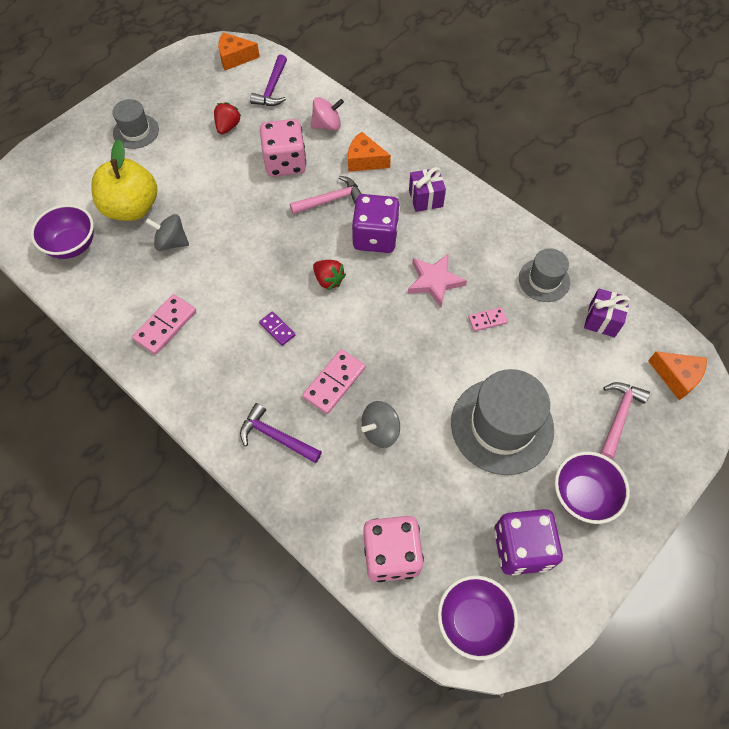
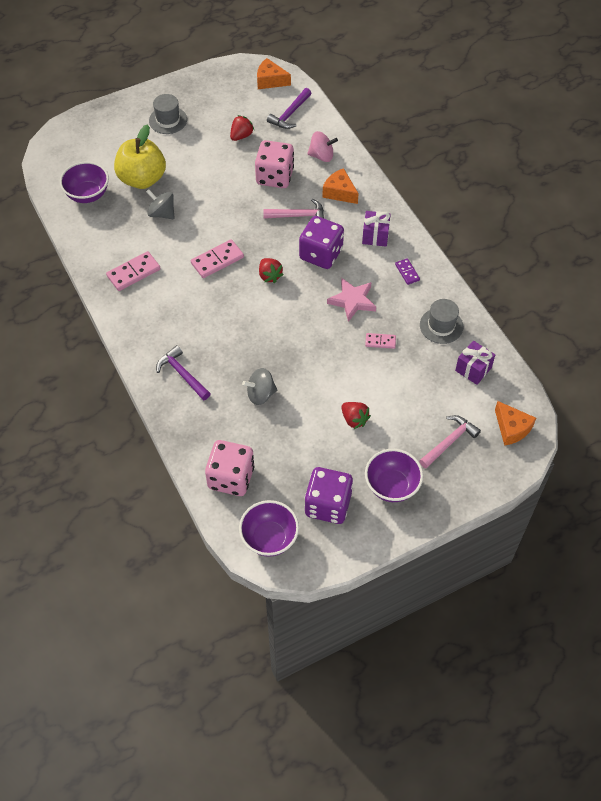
camera: 20 degrees right, 5 degrees down
purple domino [259,311,295,346] -> purple domino moved to [395,258,420,285]
pink domino [302,349,365,414] -> pink domino moved to [191,239,244,278]
grey hat [451,369,554,475] -> red strawberry [341,402,371,429]

